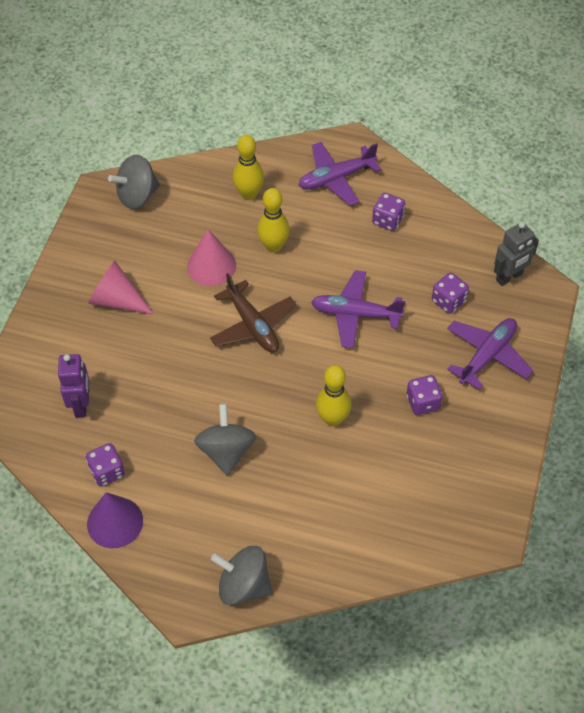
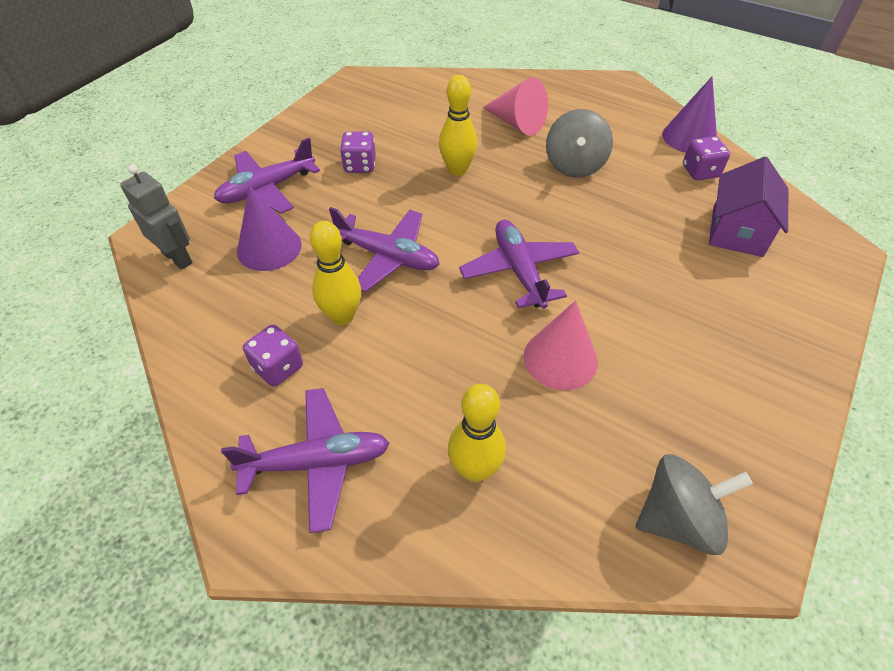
camera: 165 degrees left, 5 degrees down
purple robot [58,354,89,418] -> purple house [709,157,789,257]
pink cone [88,261,154,315] -> pink cone moved to [483,77,548,135]
brown plane [210,273,296,352] -> purple plane [459,220,579,309]
grey spinning top [211,546,273,606] -> none
yellow bowling pin [257,188,290,253] -> yellow bowling pin moved to [310,221,361,325]
purple dice [432,272,469,314] -> purple cone [237,186,302,271]
grey robot [494,222,539,286] -> grey robot turned 60 degrees clockwise [120,165,192,270]

